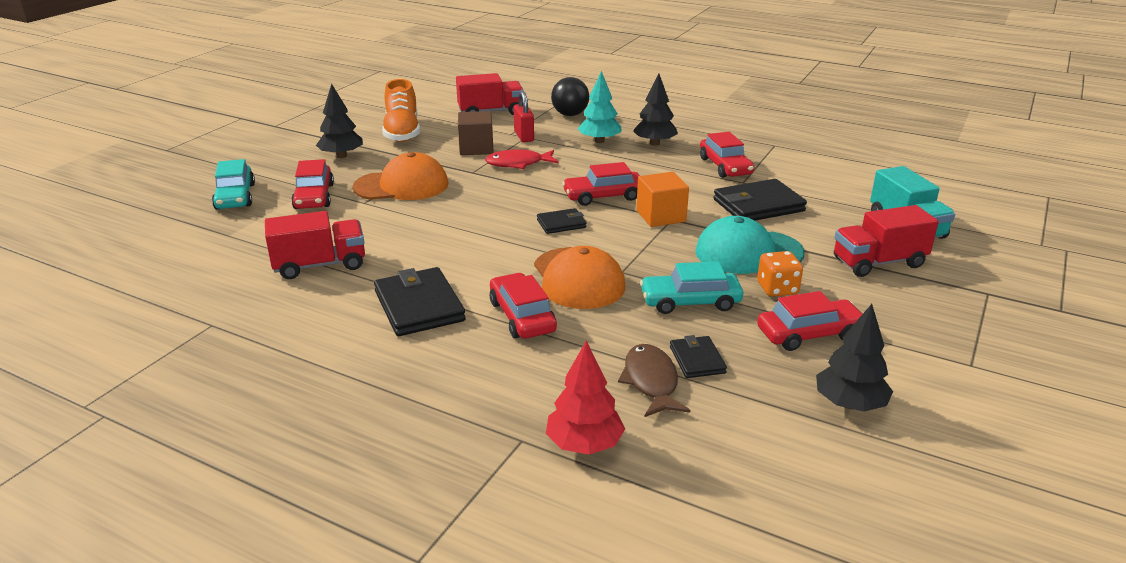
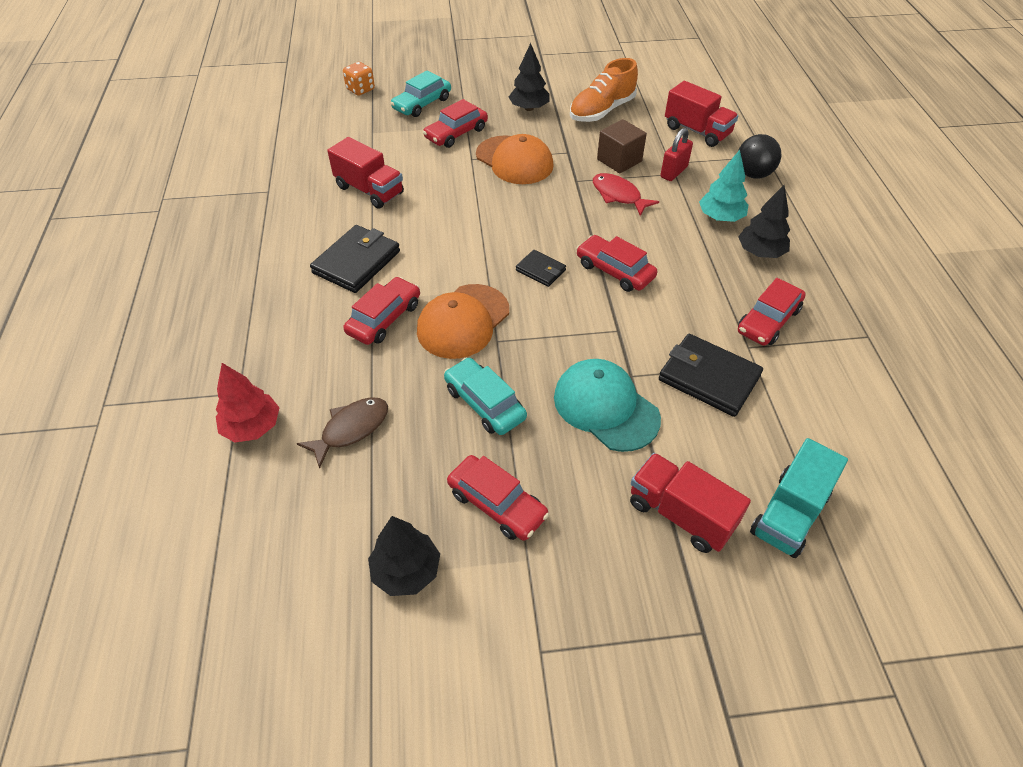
camera: 55 degrees right, 20 degrees up
orange cube [636,172,689,227] -> none
black wallet [670,335,727,378] -> none
orange dice [757,251,803,297] -> orange dice moved to [343,62,375,96]

